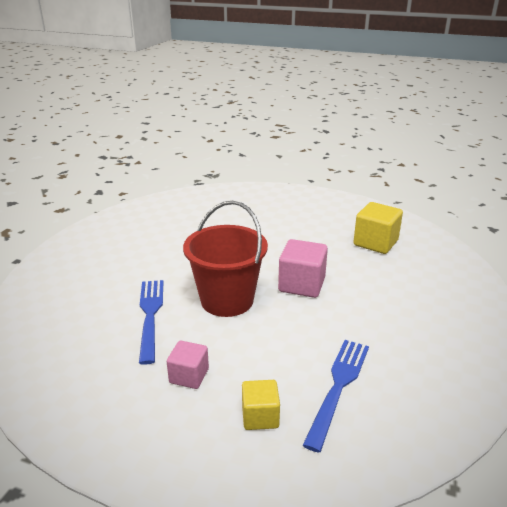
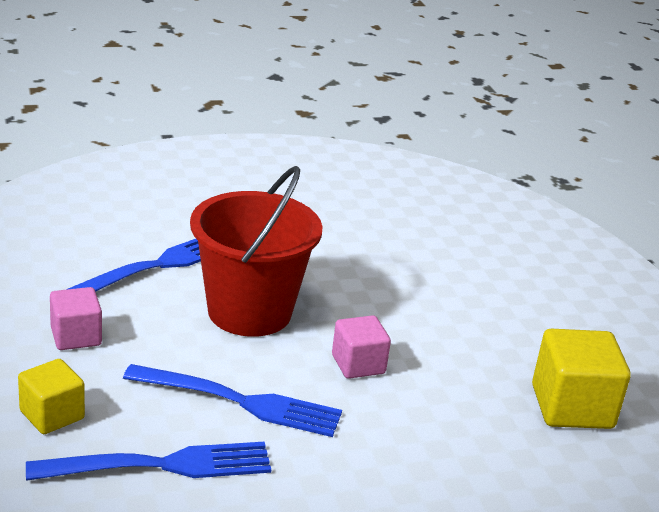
camera: 50 degrees right, 0 degrees up
pink cube [278,239,328,298] -> pink cube [332,315,391,379], size x0.63
none -> blue fork [123,364,342,437]

